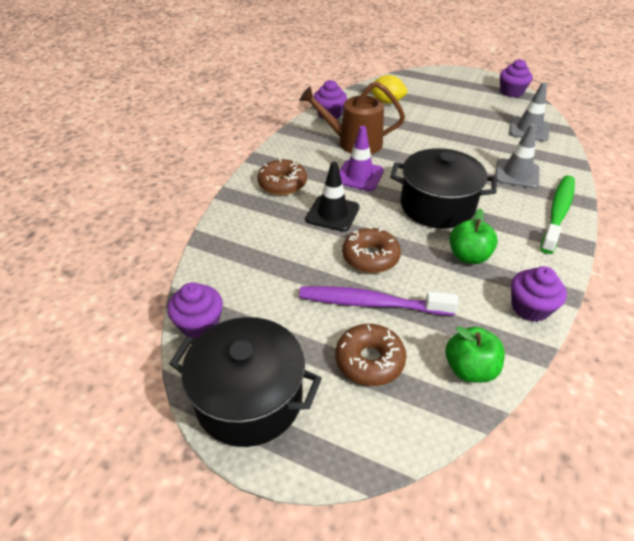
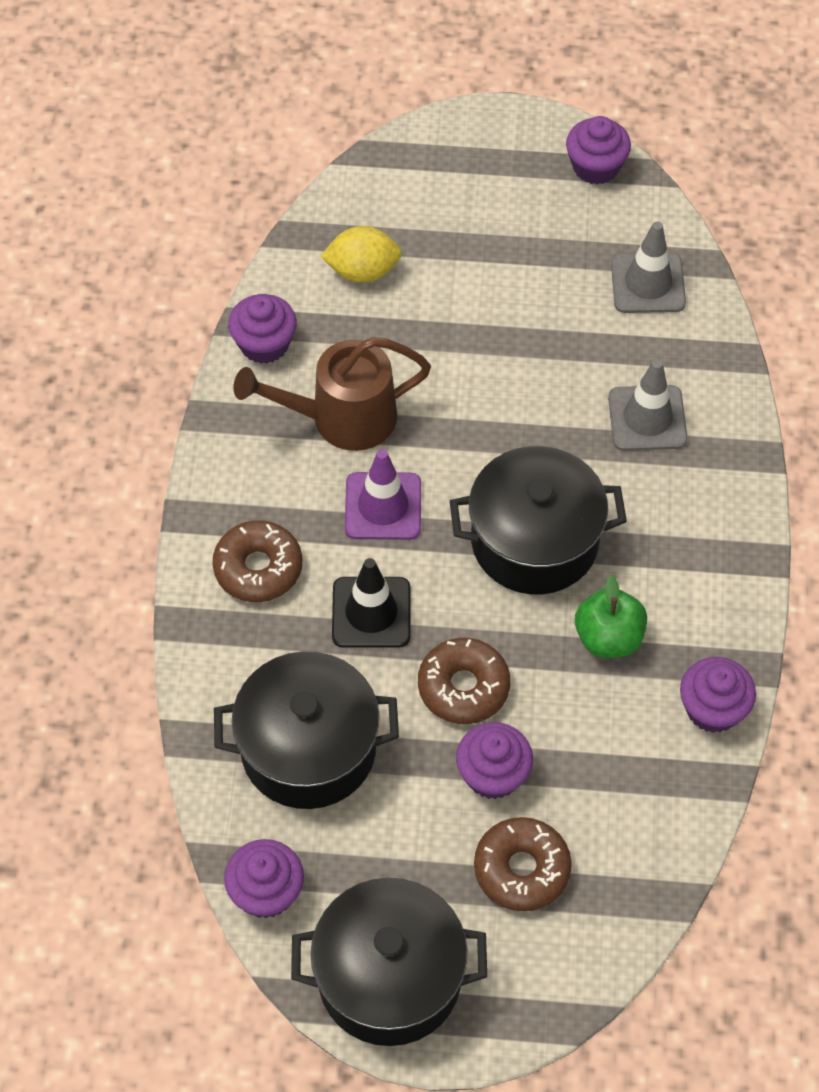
camera: 20 degrees left, 15 degrees up
purple toothbrush [299,286,458,316] -> purple cupcake [456,722,533,799]
green apple [446,326,505,383] -> none
green toothbrush [540,175,575,254] -> none
none -> black pot [214,651,399,809]

